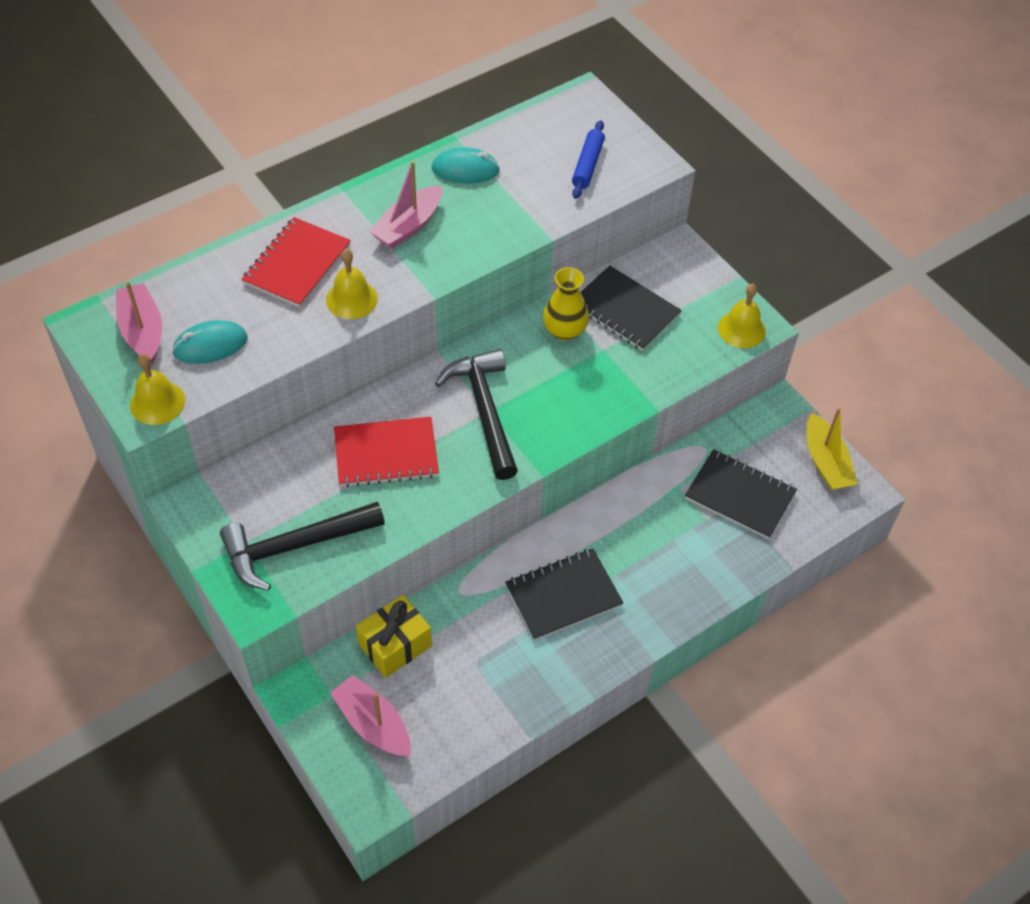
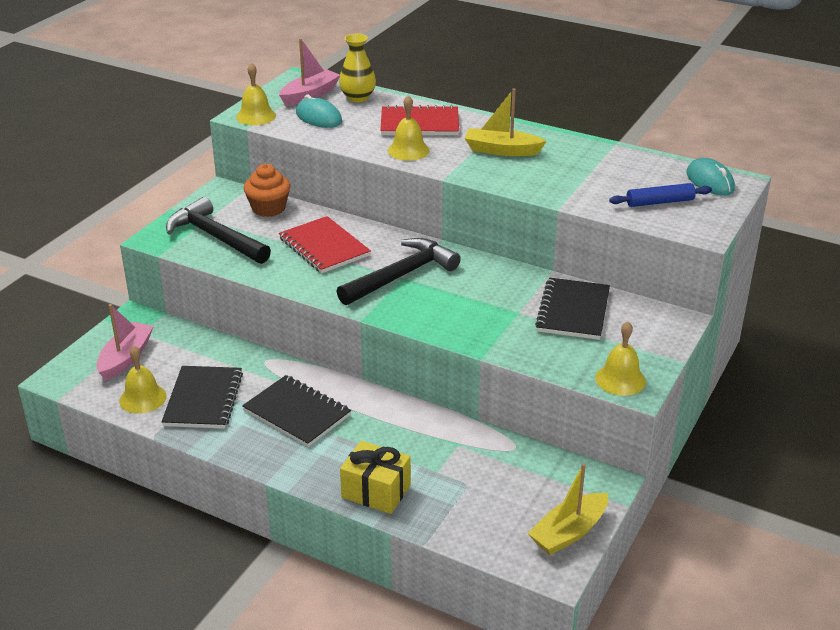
camera: 65 degrees right, 20 degrees down
yellow gift [356,595,432,678] -> yellow gift moved to [340,441,411,514]
pink boat [369,161,442,249] -> yellow boat [465,88,547,156]
turquoise mouse [432,147,500,184] -> turquoise mouse moved to [686,158,735,196]
yellow vase [543,267,589,341] -> yellow vase moved to [339,34,376,102]
black notebook [685,449,797,539] -> black notebook moved to [161,366,243,429]
none -> yellow bell [119,346,167,414]
none -> orange cupcake [244,164,290,217]

